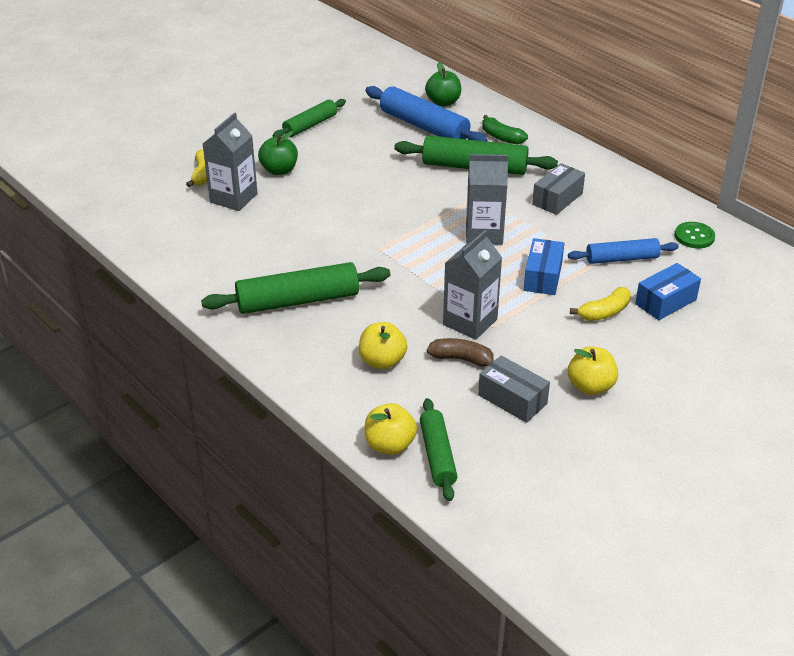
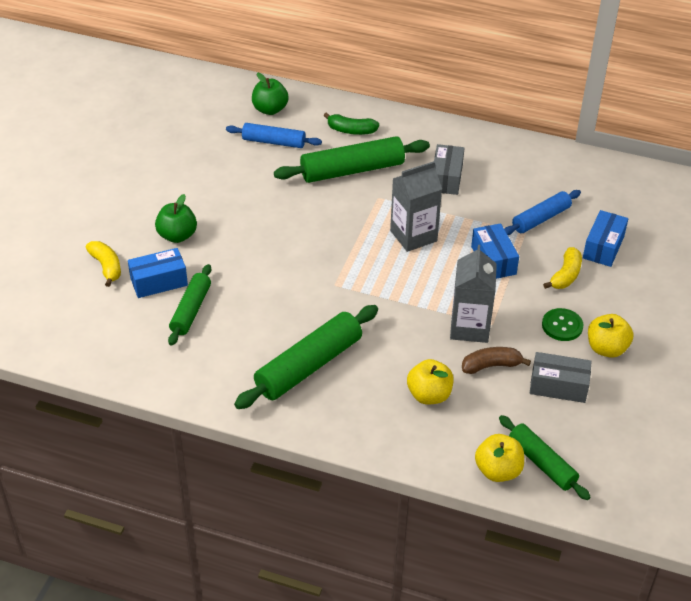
camera: 30 degrees left, 5 degrees up
grey carton [203,112,258,211] -> blue box [128,248,188,298]
green rolling pin [273,99,346,137] -> green rolling pin moved to [168,264,211,346]
blue rolling pin [365,86,488,142] -> blue rolling pin [226,123,322,148], size x0.62
green button [675,222,715,249] -> green button moved to [542,308,583,341]

